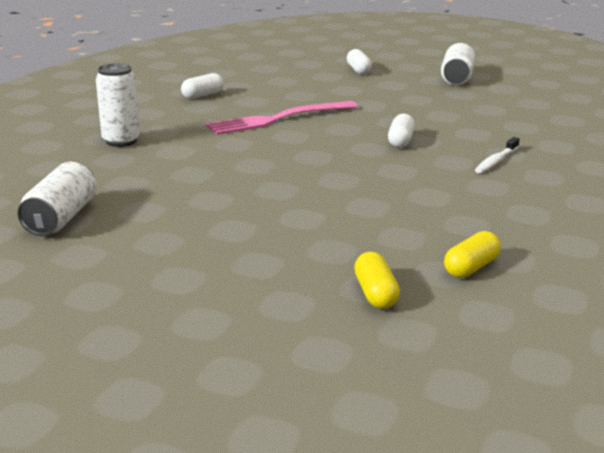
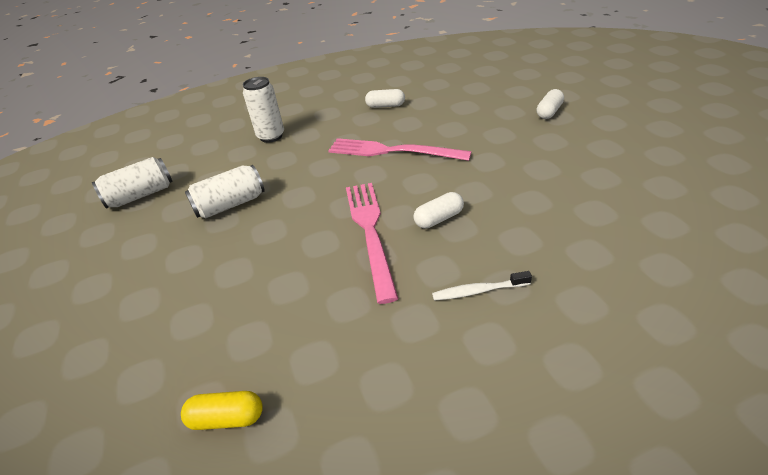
camera: 50 degrees right, 15 degrees up
yellow capsule [354,252,400,309] -> none
white can [441,43,475,85] -> white can moved to [185,165,265,219]
none -> pink fork [346,183,399,304]

